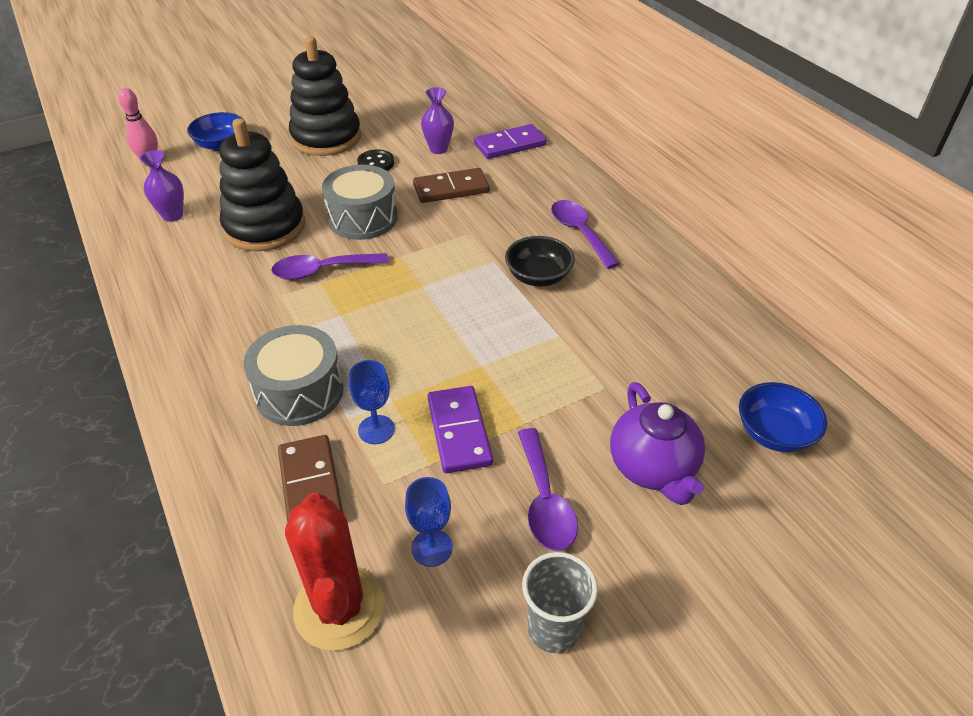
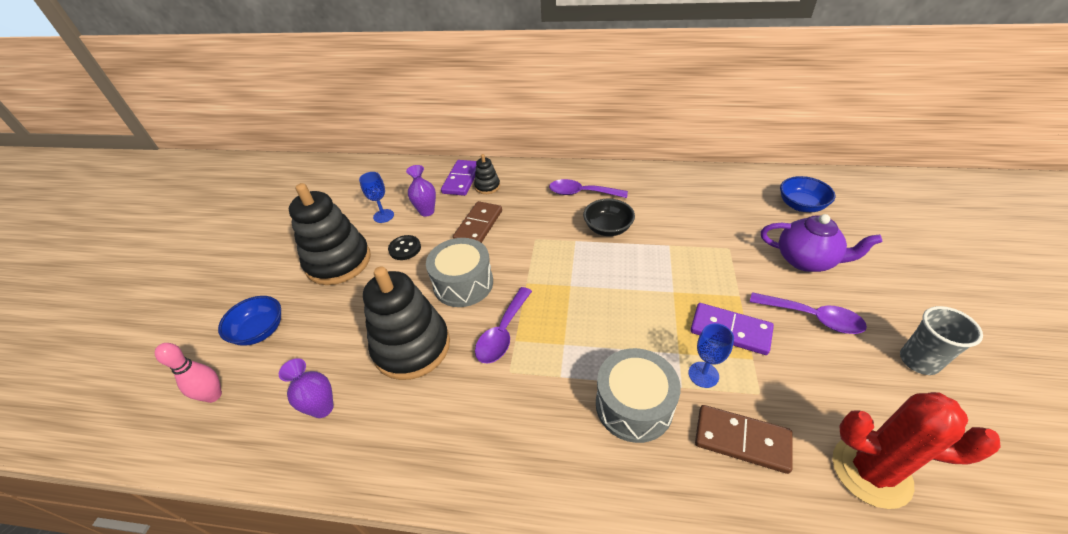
camera: 50 degrees left, 0 degrees up
blue goblet [405,477,453,567] -> blue goblet moved to [359,172,394,223]
none -> black stacking toy [474,154,500,194]

